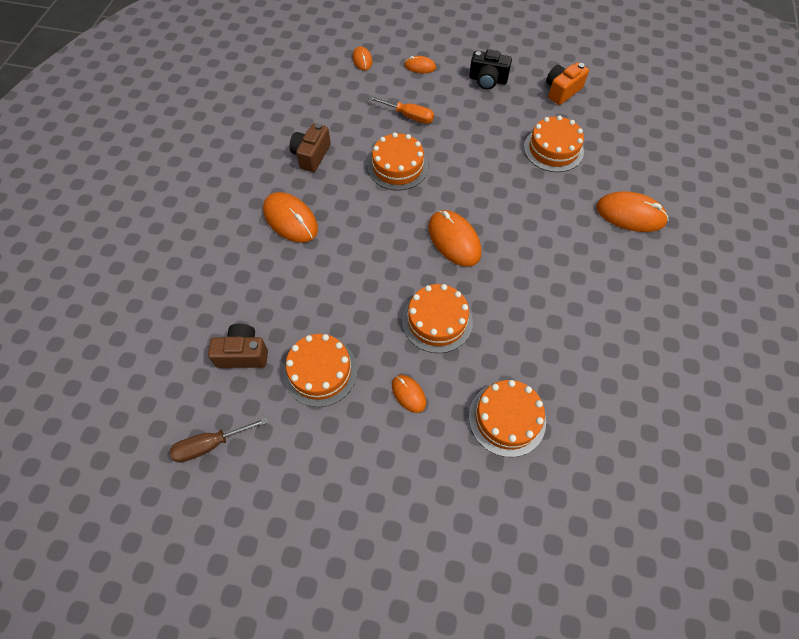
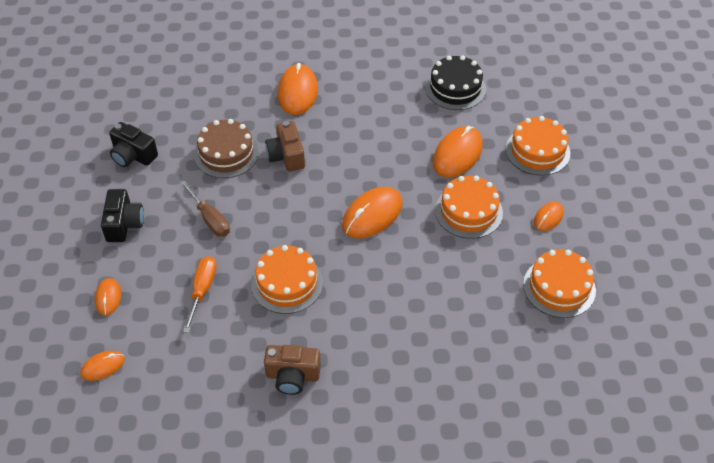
camera: 105 degrees left, 10 degrees down
brown screwdriver [170,417,268,462] -> brown screwdriver moved to [180,180,230,237]
brown camera [208,324,268,368] -> brown camera moved to [265,121,305,172]
orange mouse [263,192,318,243] -> orange mouse moved to [433,126,483,178]
orange cake [524,115,584,172] -> brown cake [194,119,259,178]
orange camera [546,62,589,105] -> black camera [109,122,158,167]
none -> black cake [425,55,486,110]

